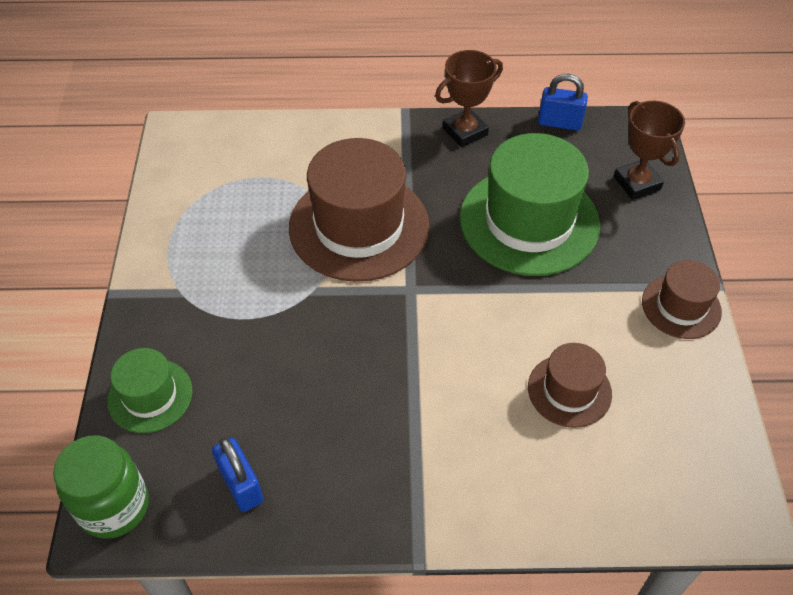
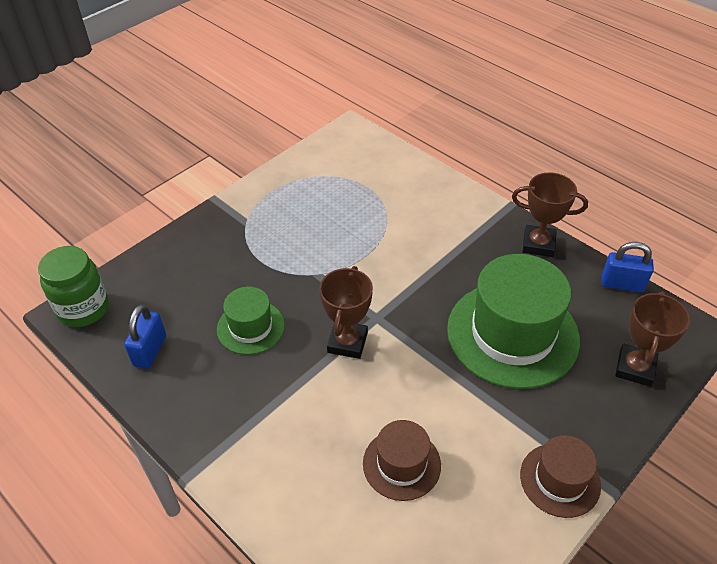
camera: 45 degrees right, 5 degrees down
green hat [107,348,193,433] -> green hat moved to [217,287,285,355]
brown hat [289,138,429,282] -> none
blue padlock [538,74,588,131] -> blue padlock turned 45 degrees counterclockwise [601,242,654,293]
none -> brown trophy [319,266,373,359]

